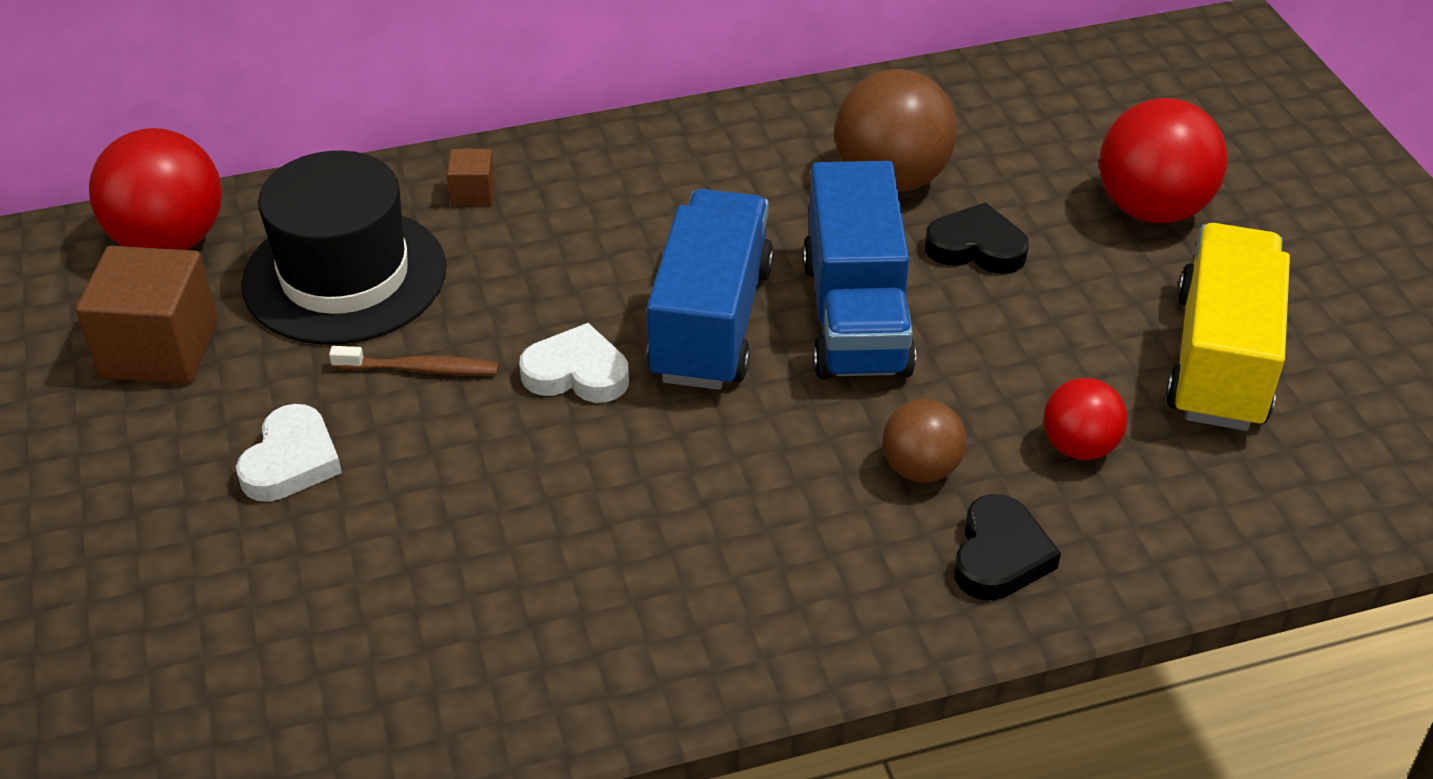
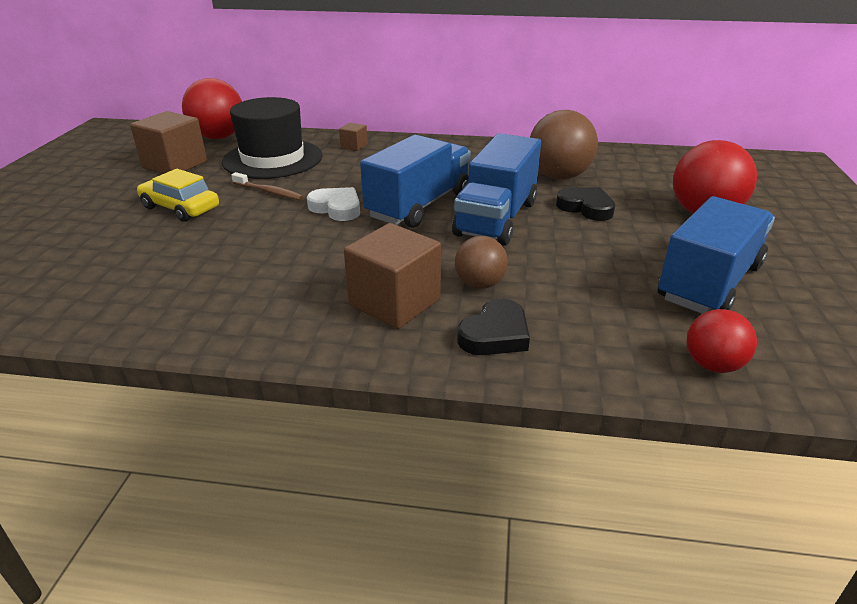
camera: 25 degrees right, 10 degrees down
white heart [236,404,342,502] -> yellow car [137,169,219,222]
red ball [1043,378,1127,460] -> red ball moved to [686,309,757,373]
yellow truck [1166,223,1290,431] -> blue truck [658,196,775,314]
none -> brown cube [344,223,441,329]

